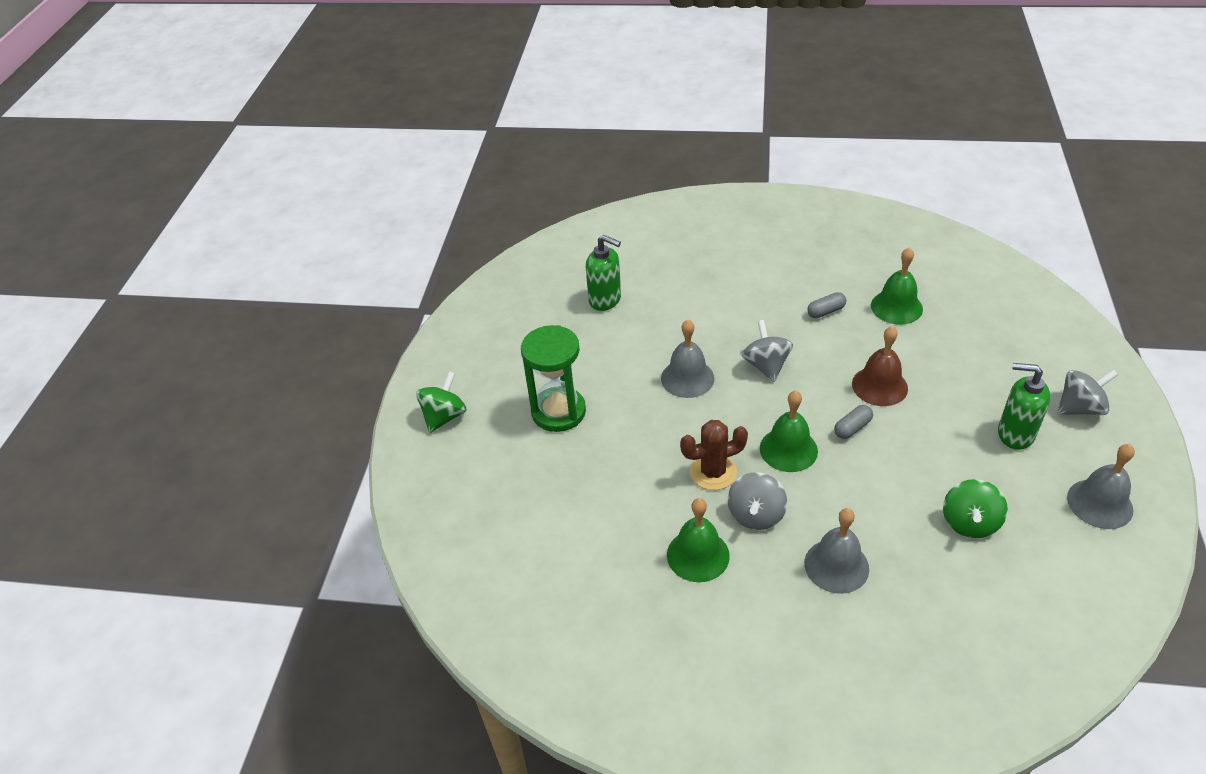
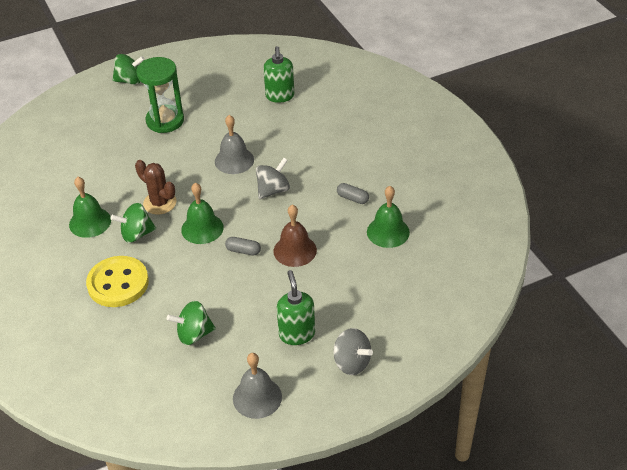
camera: 55 degrees right, 0 degrees up
grey spinning top [728,472,787,530] -> green spinning top [110,203,156,243]
grey bell [804,508,869,594] -> yellow button [86,256,149,307]

